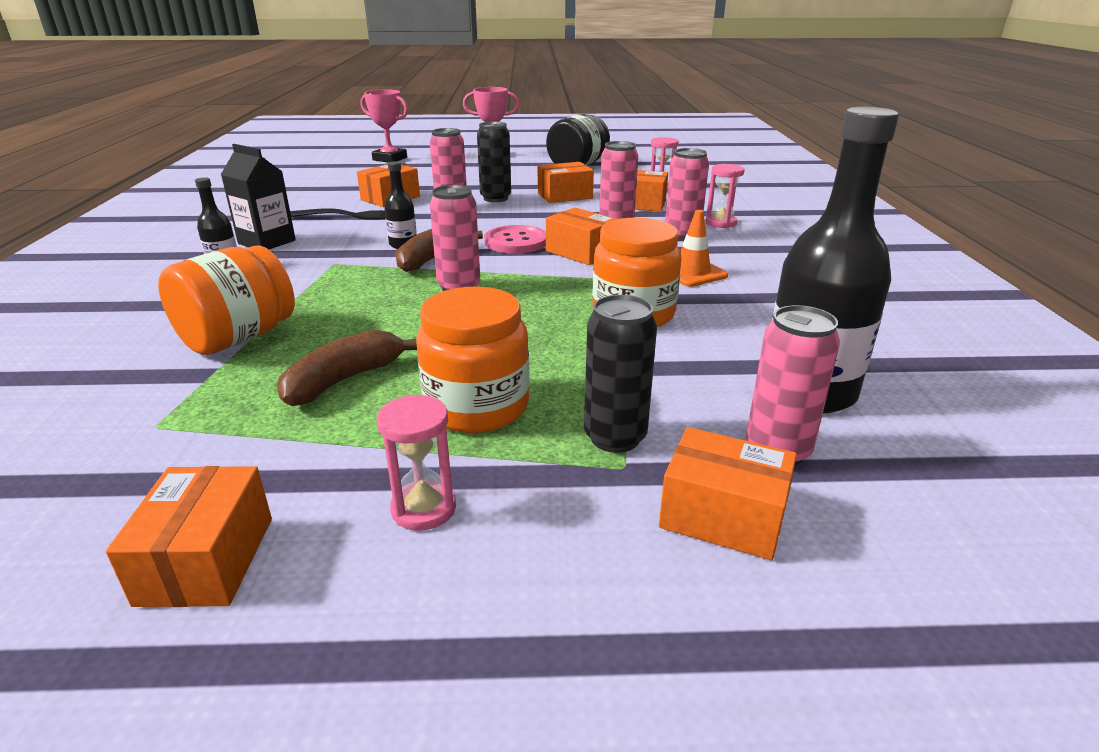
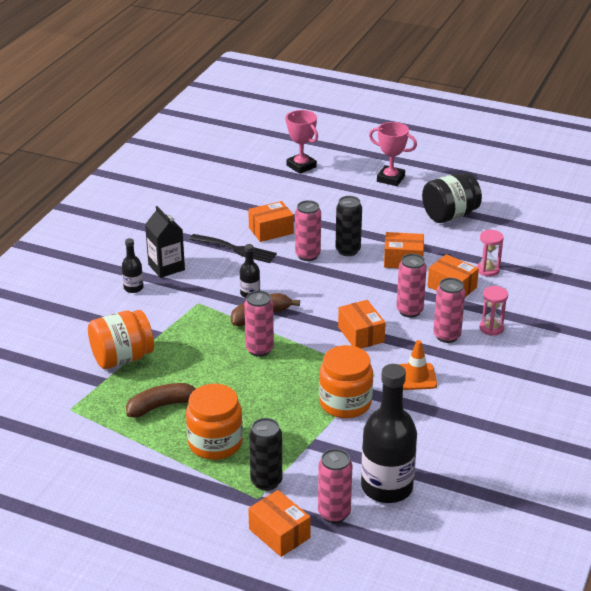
camera: 25 degrees right, 5 degrees up
orange box [106,466,272,607] -> none
pink hourglass [376,395,456,531] -> none
pink button [484,225,546,254] -> none

